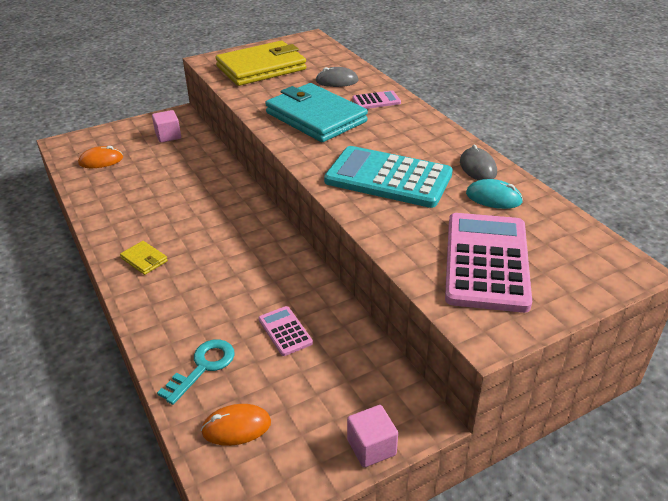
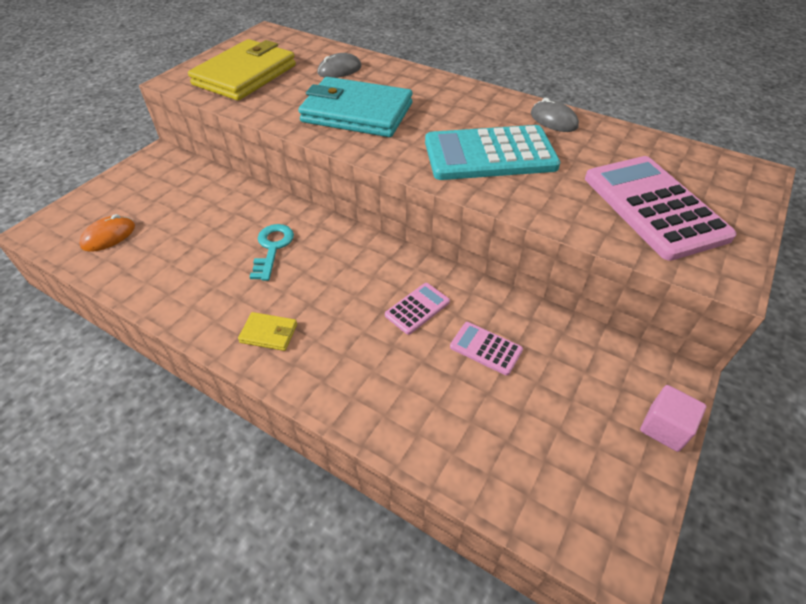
camera: 30 degrees left, 10 degrees up
pink cube [152,110,181,143] -> none
turquoise key [157,339,235,405] -> turquoise key moved to [250,224,294,281]
orange mouse [201,404,271,446] -> none
pink calculator [352,90,401,109] -> pink calculator moved to [385,283,450,335]
turquoise mouse [466,179,523,209] -> none

